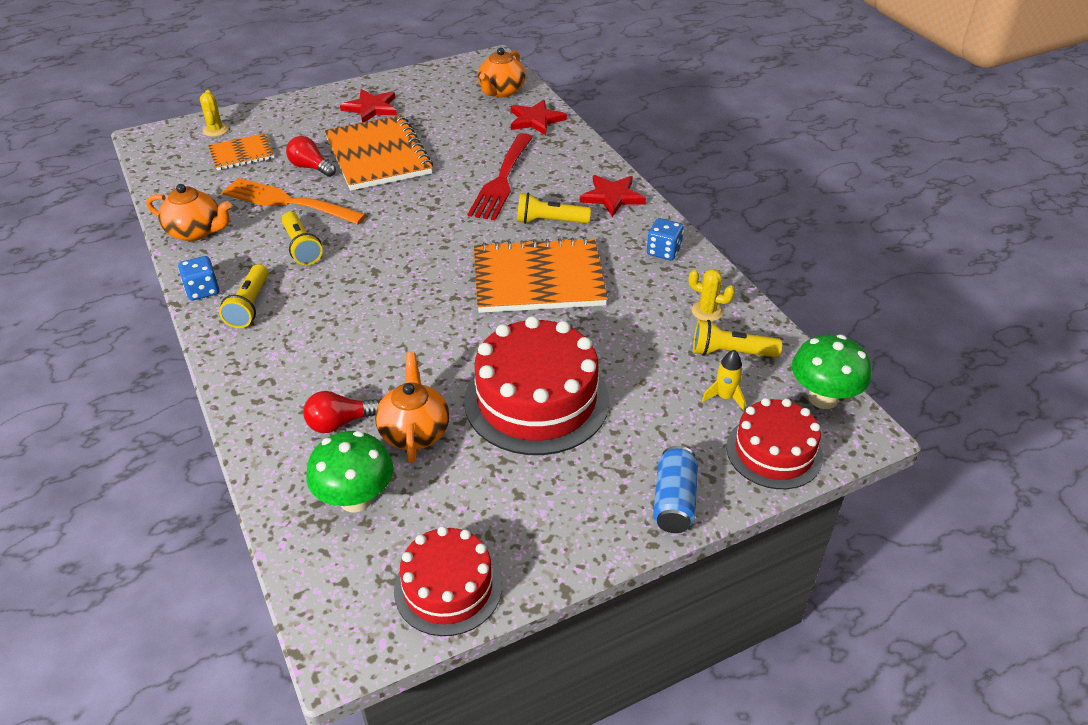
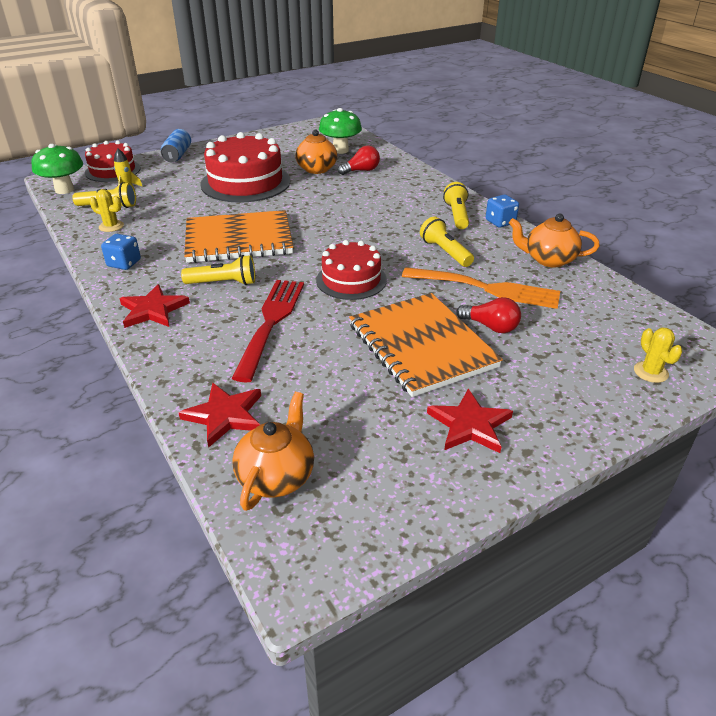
camera: 175 degrees right, 5 degrees down
orange notebook [208,133,275,170] -> none
red cake [394,526,502,636] -> red cake moved to [316,240,387,300]

